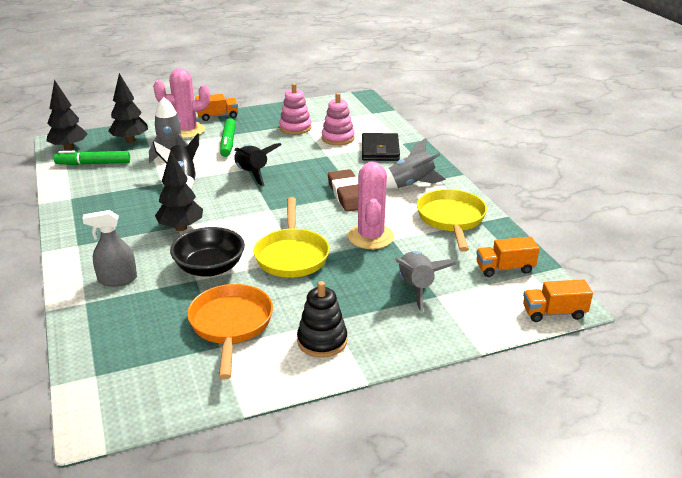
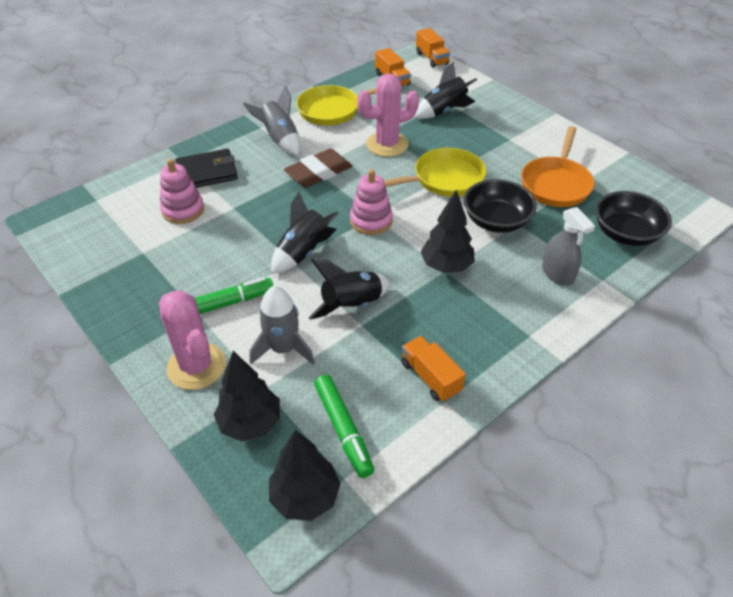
camera: 110 degrees left, 15 degrees up
orange pan [187,284,273,379] -> orange pan turned 45 degrees counterclockwise [521,126,595,207]
orange truck [195,94,238,121] -> orange truck moved to [401,336,466,402]
pink stacking toy [279,83,312,135] -> pink stacking toy moved to [350,169,393,235]
black stacking toy [297,281,347,358] -> none
grey rocket [395,251,456,312] -> black rocket [414,62,477,119]
none -> black bowl [595,191,672,246]

